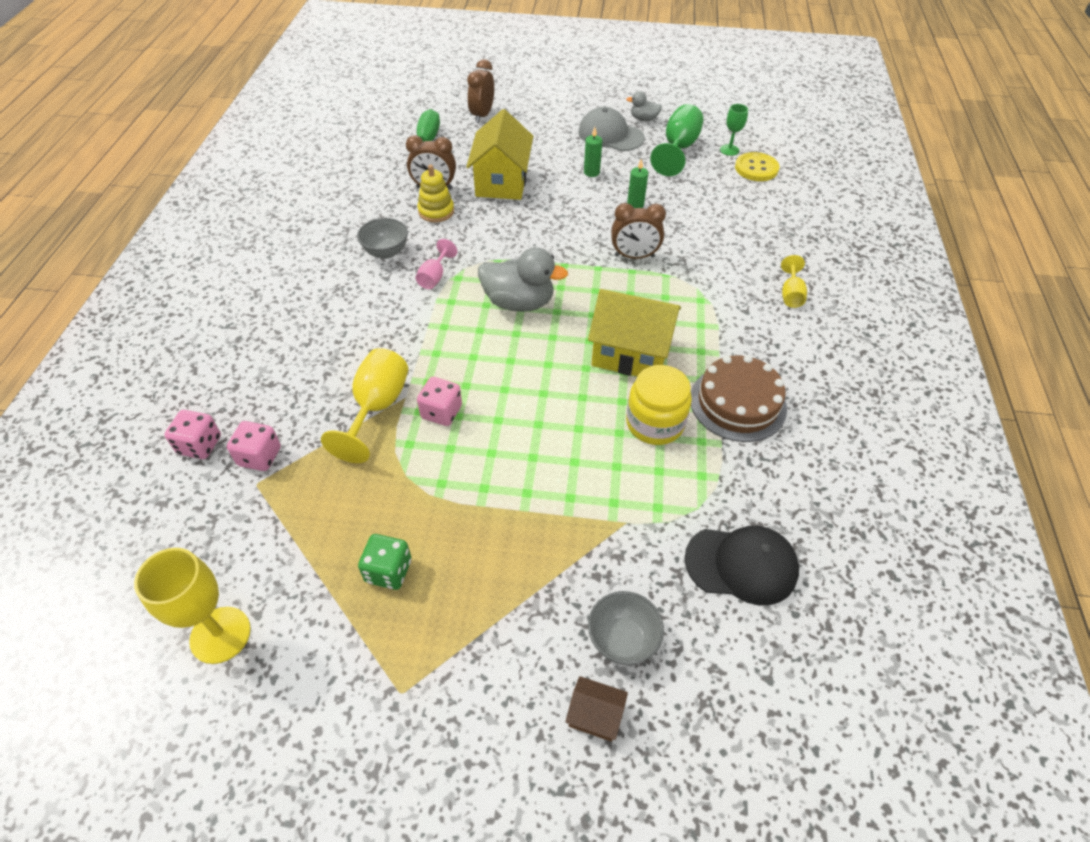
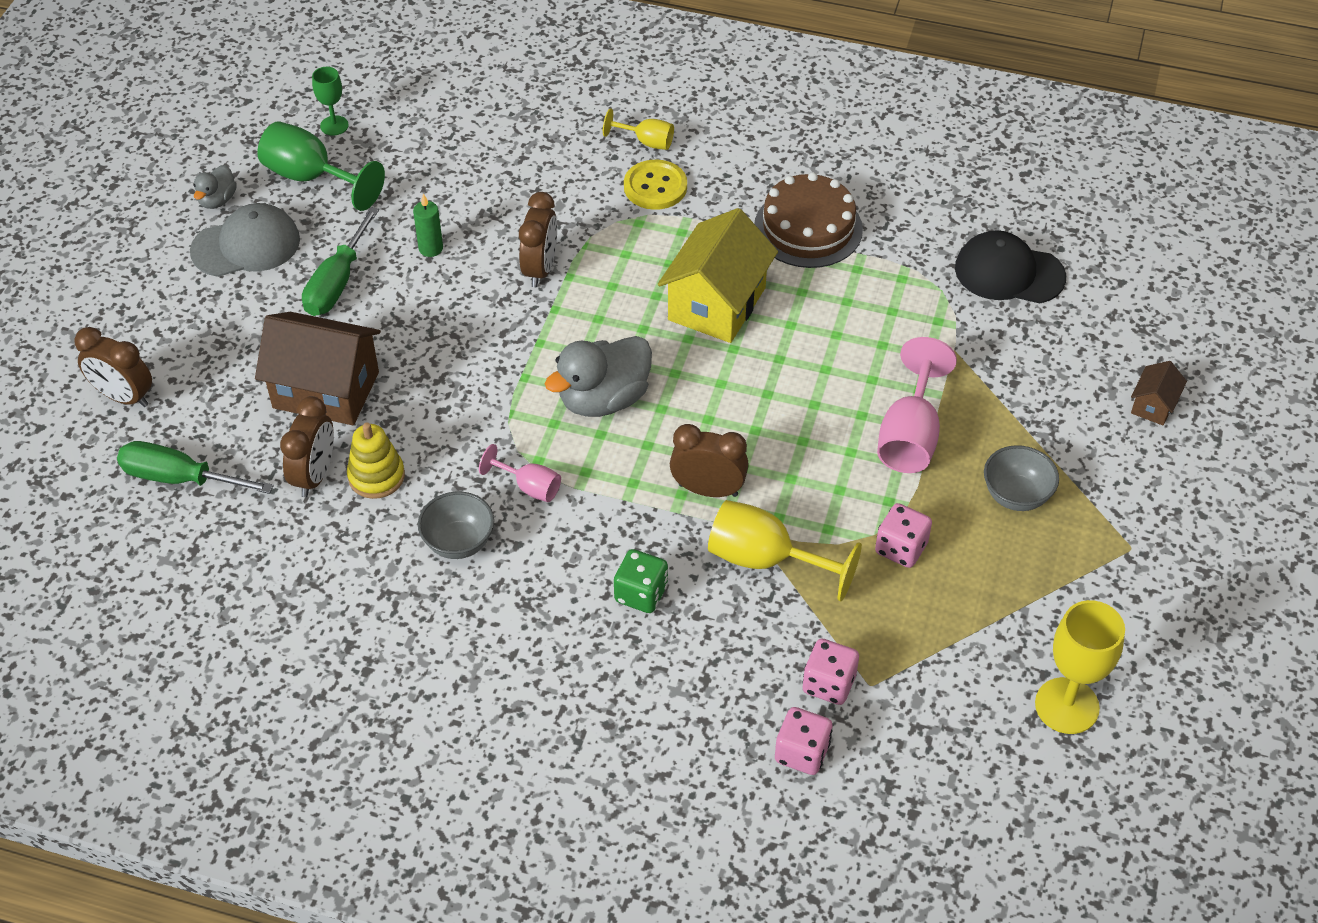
camera: 80 degrees left, 0 degrees up
green dice [358,534,412,590] -> green dice moved to [614,549,668,613]
pink dice [417,377,462,426] -> pink dice moved to [875,503,932,568]
yellow house [466,109,533,200] -> brown house [255,312,381,425]
grey duck [478,247,568,312] -> grey duck turned 150 degrees counterclockwise [545,336,652,417]
grey cap [578,107,645,151] -> grey cap turned 150 degrees counterclockwise [190,203,300,277]
green candle [584,127,602,177] -> green screwdriver [302,207,379,316]
grey bowl [588,591,664,665] -> grey bowl moved to [984,445,1059,511]
yellow jar [626,365,692,445] -> none
black cap [684,526,799,605] -> black cap turned 90 degrees counterclockwise [955,230,1066,304]
yellow button [735,152,779,181] -> yellow button moved to [624,160,687,210]
none -> brown clock [670,424,749,497]
none -> pink goblet [877,337,957,473]

